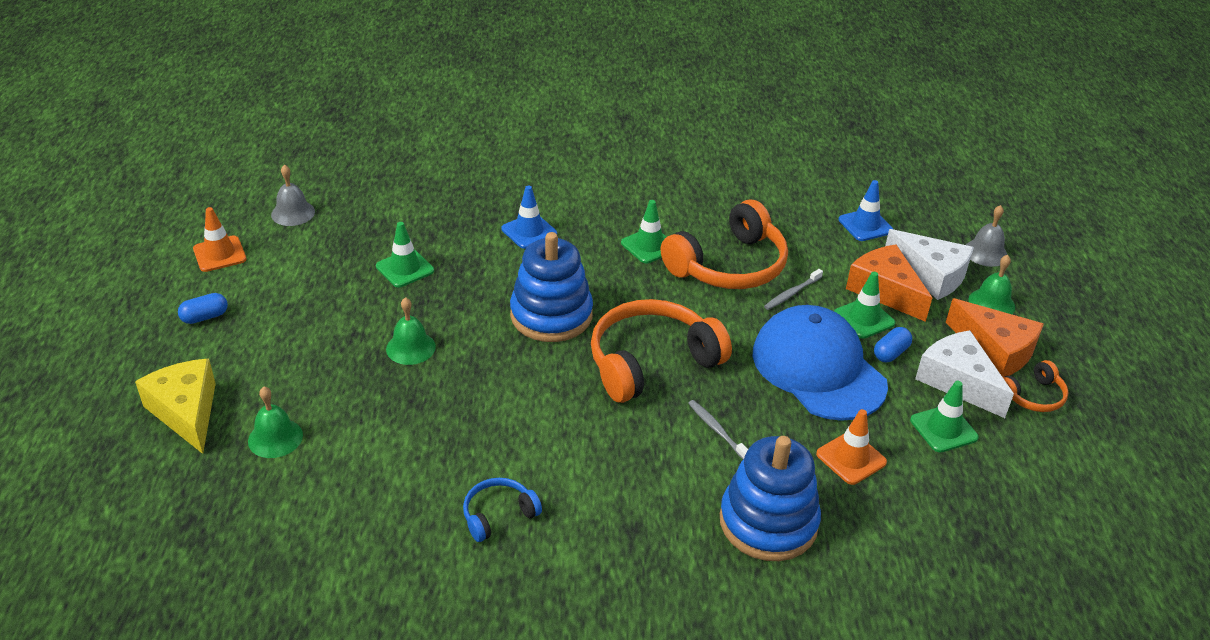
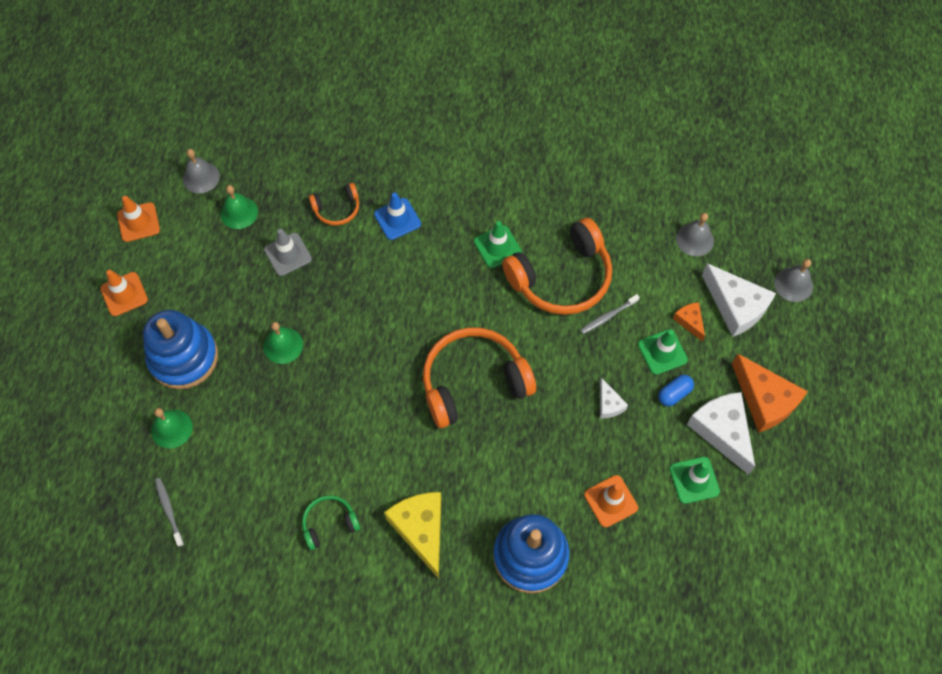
camera: 10 degrees right, 25 degrees up
yellow cheese [135,359,216,454] -> yellow cheese moved to [384,492,441,579]
blue capsule [178,293,228,324] -> orange traffic cone [100,270,148,316]
green traffic cone [376,222,434,288] -> grey traffic cone [264,229,312,276]
blue headphones [463,478,542,542] -> green headphones [302,495,360,550]
blue stacking toy [510,232,593,342] -> blue stacking toy moved to [143,310,218,389]
grey toothbrush [688,400,748,459] -> grey toothbrush moved to [155,478,184,547]
blue cap [753,305,888,421] -> white cheese [600,378,628,419]
blue traffic cone [839,180,893,241] -> grey bell [676,213,714,256]
orange cheese [846,245,932,322] -> orange cheese [673,302,705,341], size x0.51
green bell [968,255,1015,314] -> green bell moved to [221,185,258,229]
orange headphones [1003,360,1068,412] -> orange headphones moved to [309,183,359,226]

